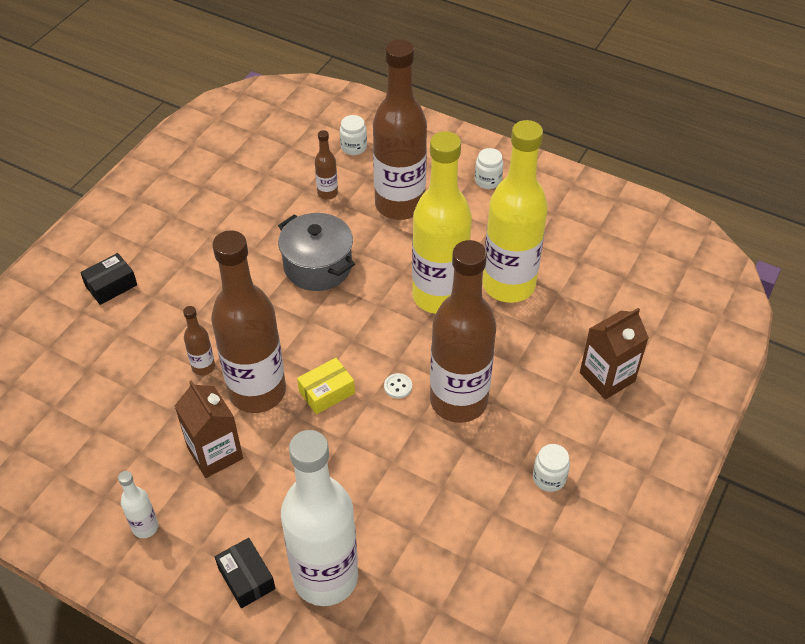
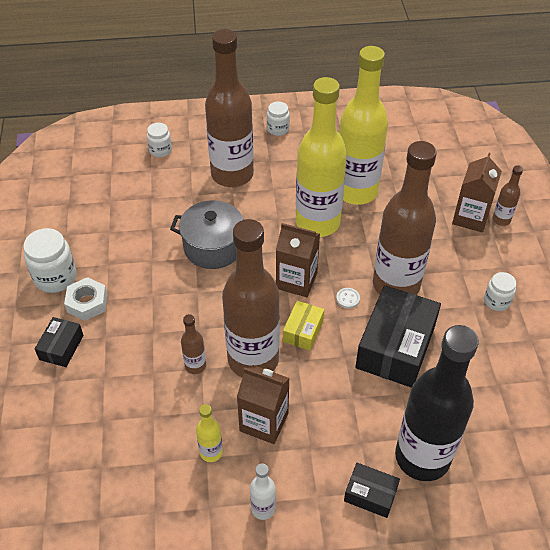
camera: 35 degrees left, 0 degrees up
white bottle [281,430,358,606] -> black bottle [395,325,479,481]
brown bottle [315,130,338,200] -> brown bottle moved to [492,165,523,226]
none -> white jar [23,228,77,293]
none -> white nut [64,277,107,321]
none -> yellow bottle [196,404,223,462]
none -> brown carton [276,223,320,297]
none -> black box [355,285,441,388]

